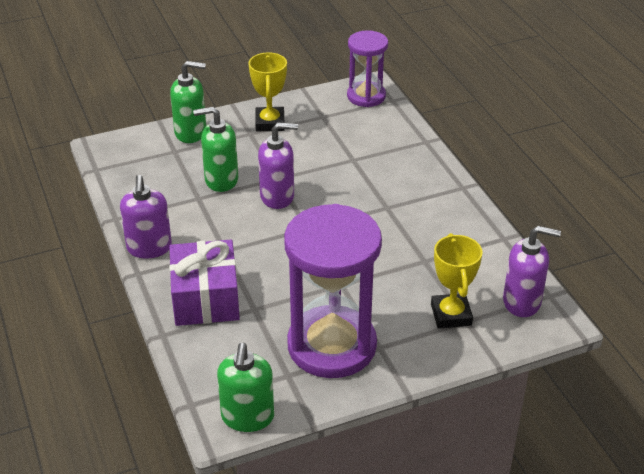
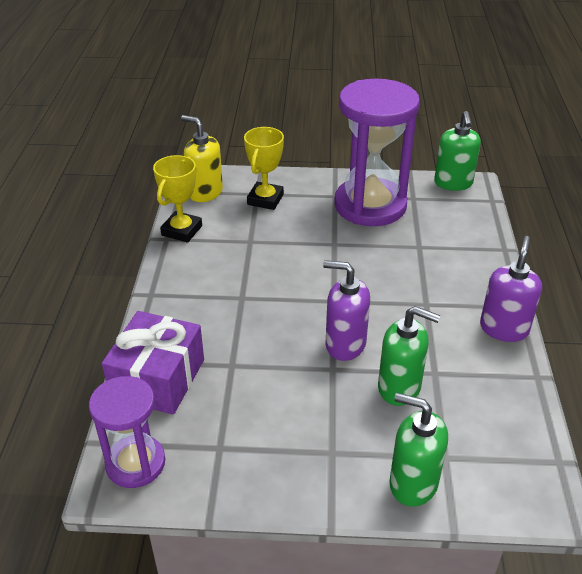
camera: 155 degrees left, 0 degrees up
purple gift [169,240,240,326] -> purple gift moved to [102,311,204,414]
green soap dispenser [217,343,274,432] -> green soap dispenser turned 150 degrees clockwise [434,111,481,191]
yellow trophy [248,52,287,131] -> yellow trophy moved to [153,155,202,243]
purple soap dispenser [503,226,561,317] -> yellow soap dispenser [181,115,223,202]

